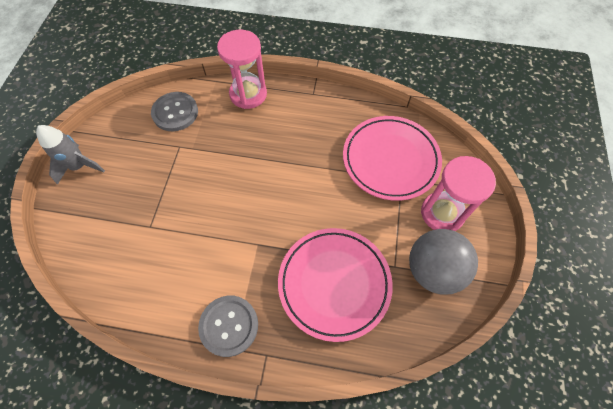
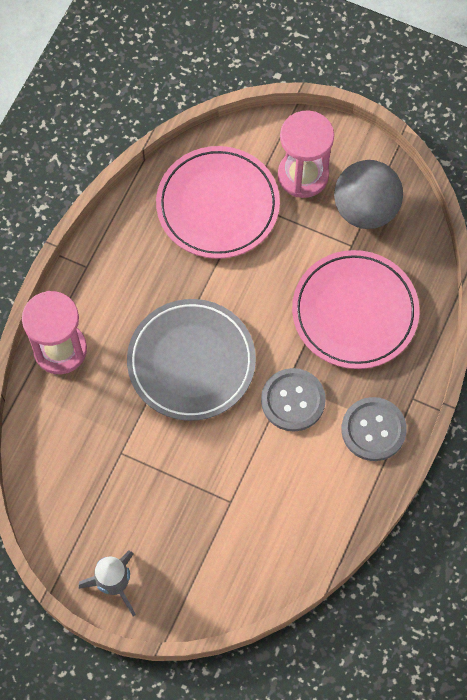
camera: 75 degrees left, 5 degrees up
grey button [151,92,198,131] -> grey button moved to [261,368,326,431]
none -> grey plate [127,299,256,421]

